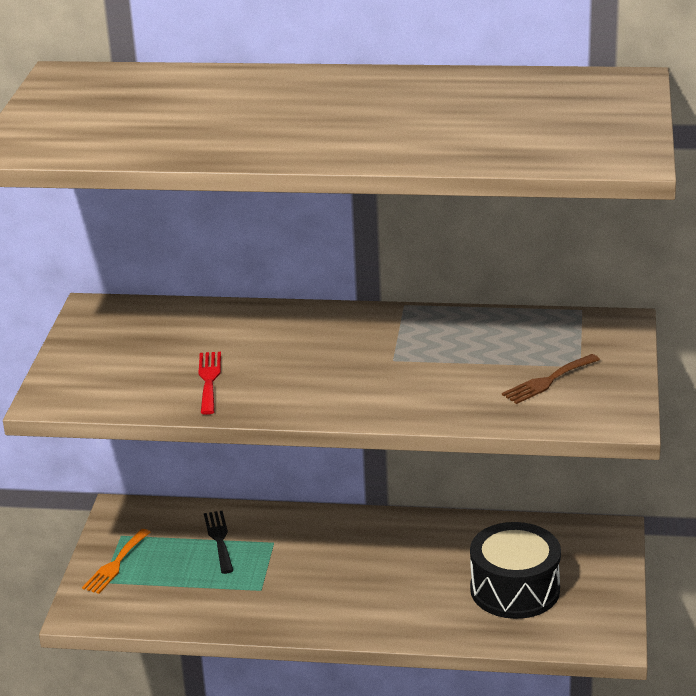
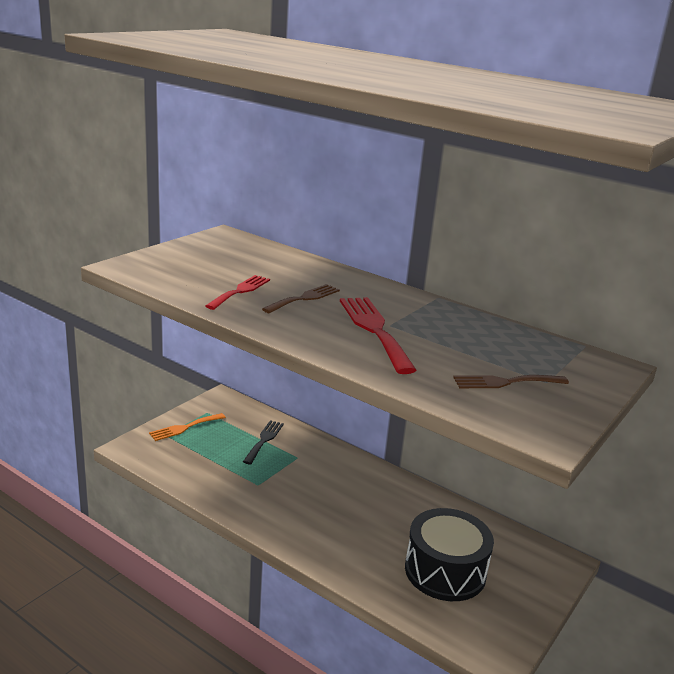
camera: 25 degrees right, 5 degrees down
none -> brown fork [262,284,340,313]
none -> red fork [340,297,417,374]

